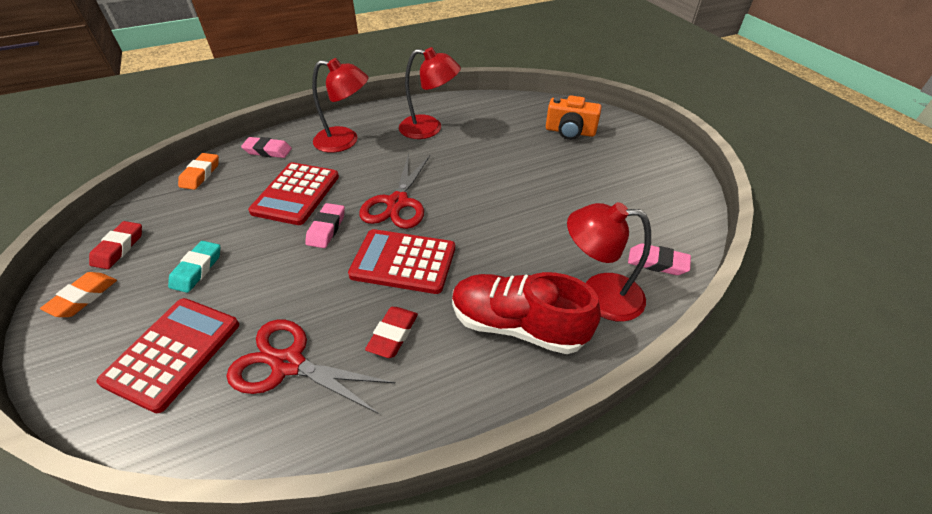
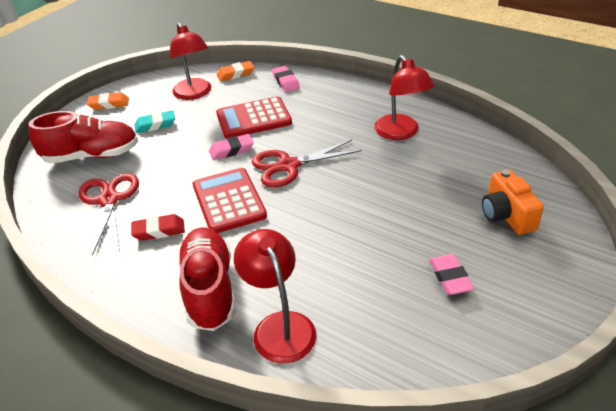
camera: 60 degrees right, 5 degrees down
red eraser [89,221,142,269] -> none
red calculator [96,298,239,413] -> red shoe [28,111,138,163]
red lamp [312,58,369,153] -> red lamp moved to [170,23,211,100]
pink eraser [628,243,691,275] -> pink eraser moved to [429,254,474,295]

